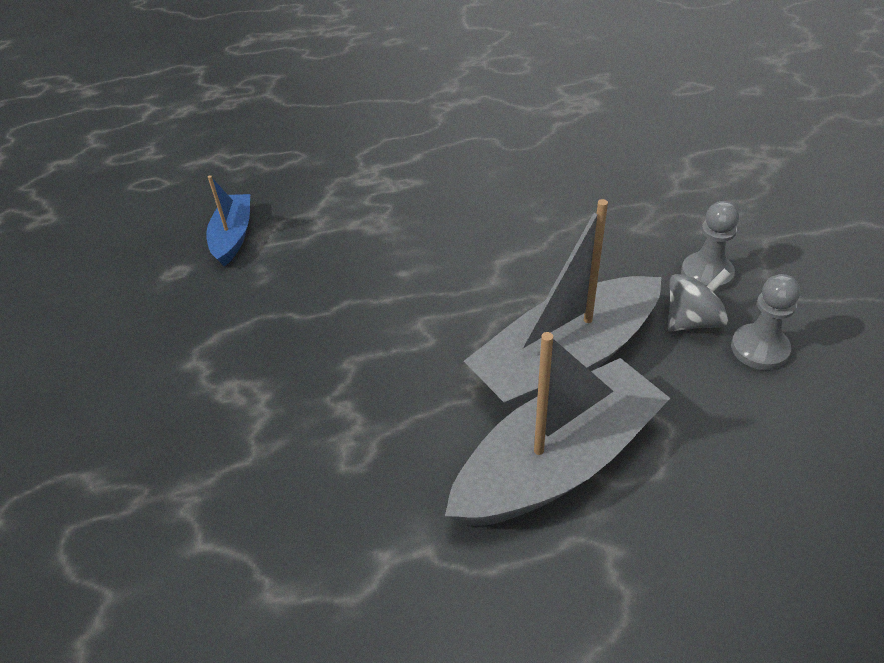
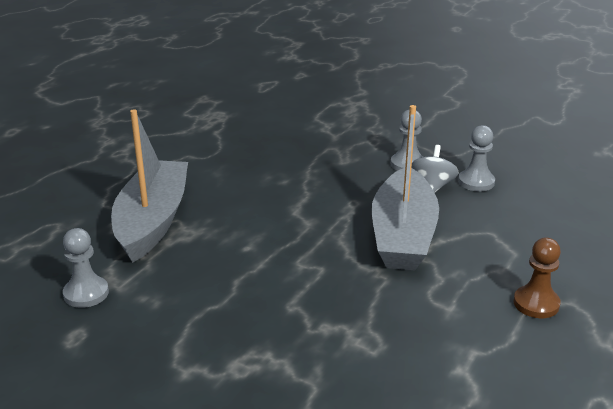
camera: 50 degrees left, 15 degrees down
blue boat [206,175,250,266] -> grey pawn [63,228,109,308]
grey boat [445,332,671,527] -> grey boat moved to [111,109,188,263]
none -> brown pawn [514,238,561,318]

